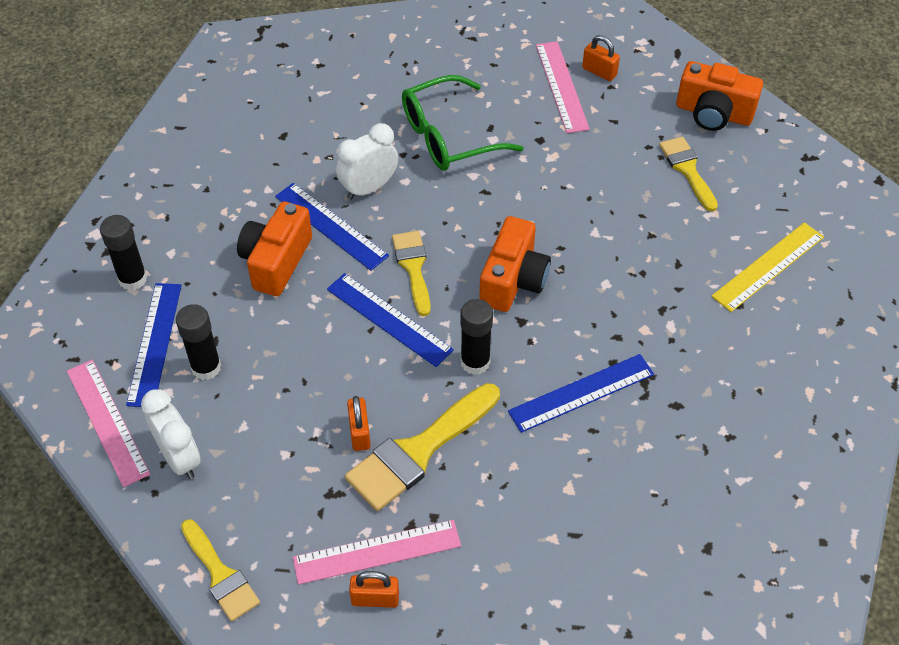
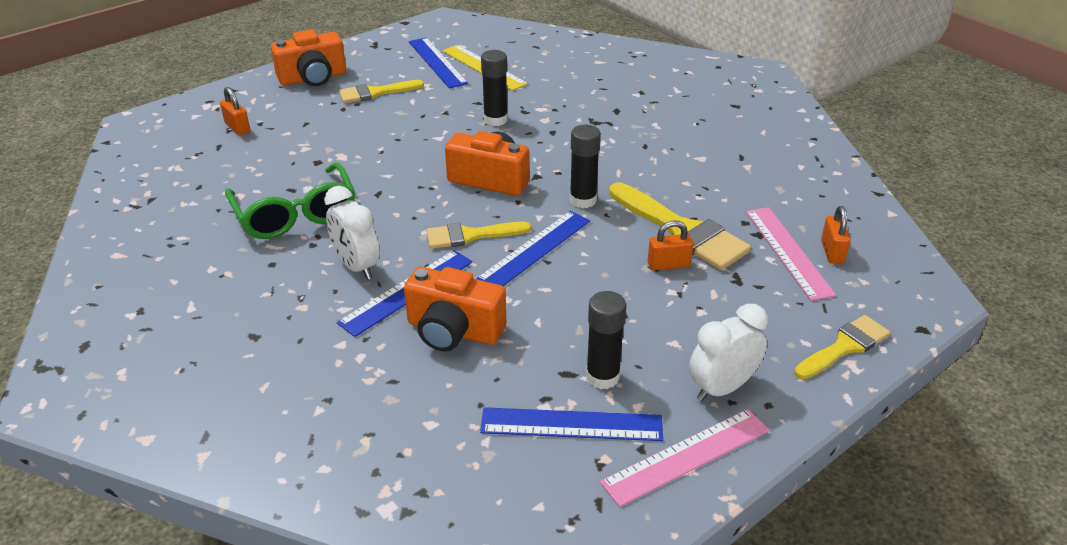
camera: 90 degrees left, 15 degrees down
black glue stick [100,215,147,291] -> black glue stick moved to [481,50,508,126]
blue ruler [508,354,654,433] -> blue ruler moved to [409,37,468,88]
pink ruler [536,41,590,133] -> none
orange padlock [582,35,620,81] -> orange padlock turned 75 degrees counterclockwise [220,87,250,136]
orange camera [676,61,763,131] -> orange camera turned 45 degrees clockwise [271,29,346,86]

